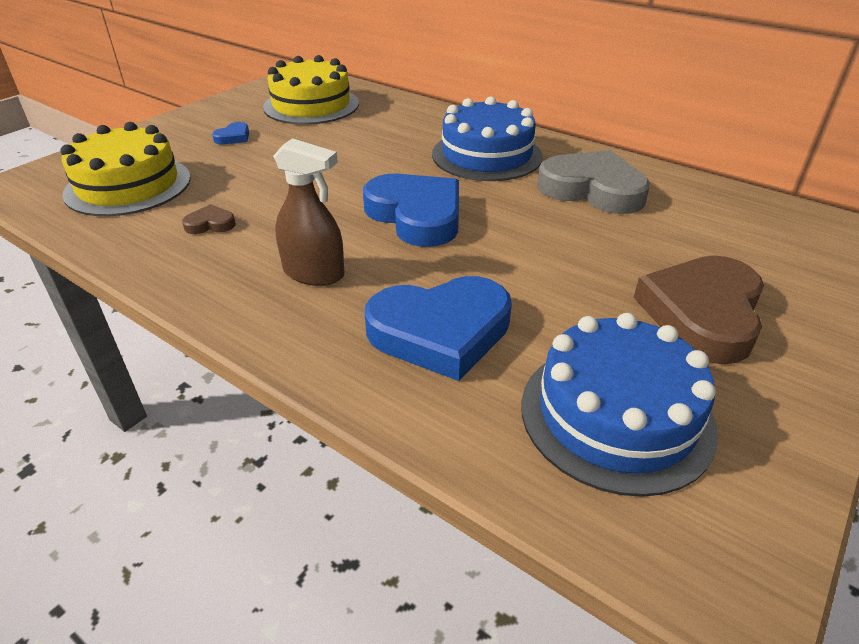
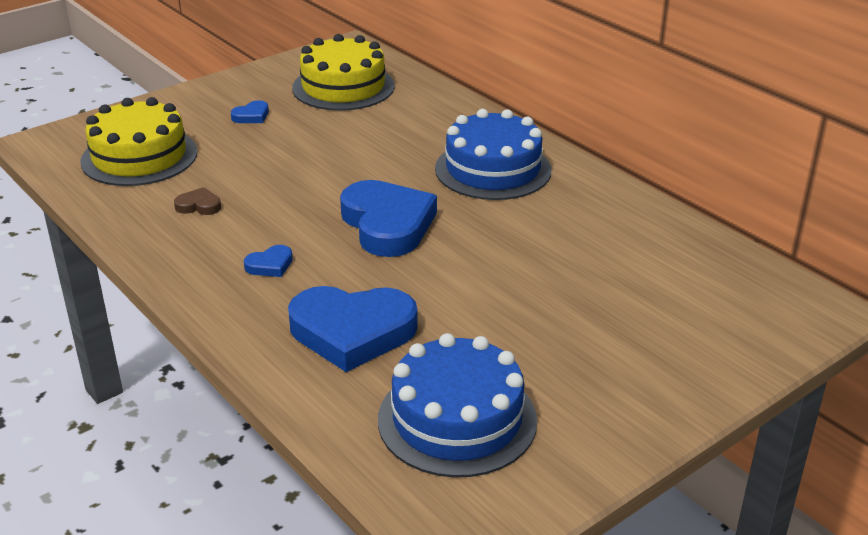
camera: 15 degrees right, 5 degrees down
brown spray bottle [273,138,344,286] -> blue heart [244,245,293,277]
grey heart [537,150,650,214] -> none
brown heart [634,255,764,364] -> none

